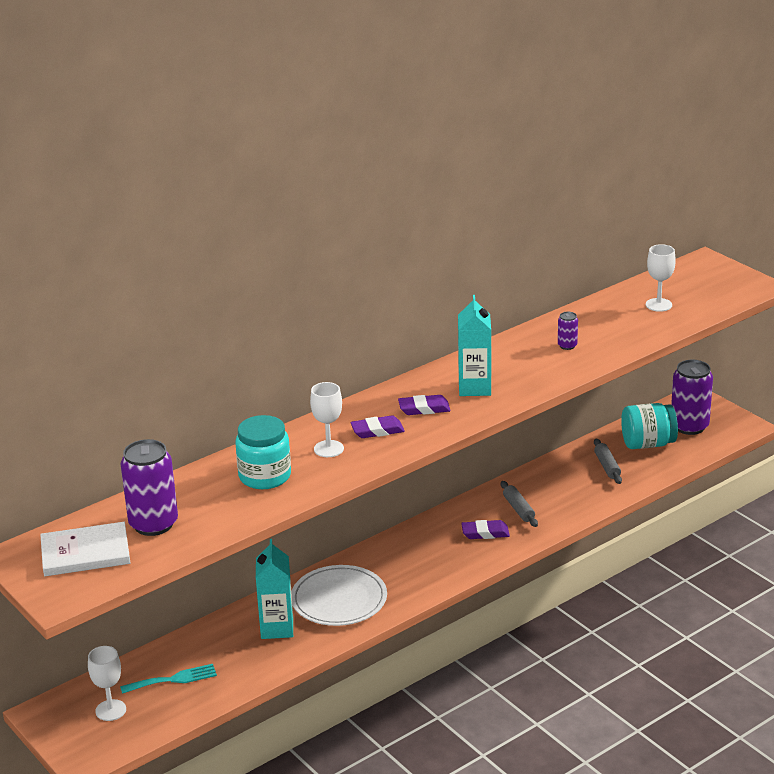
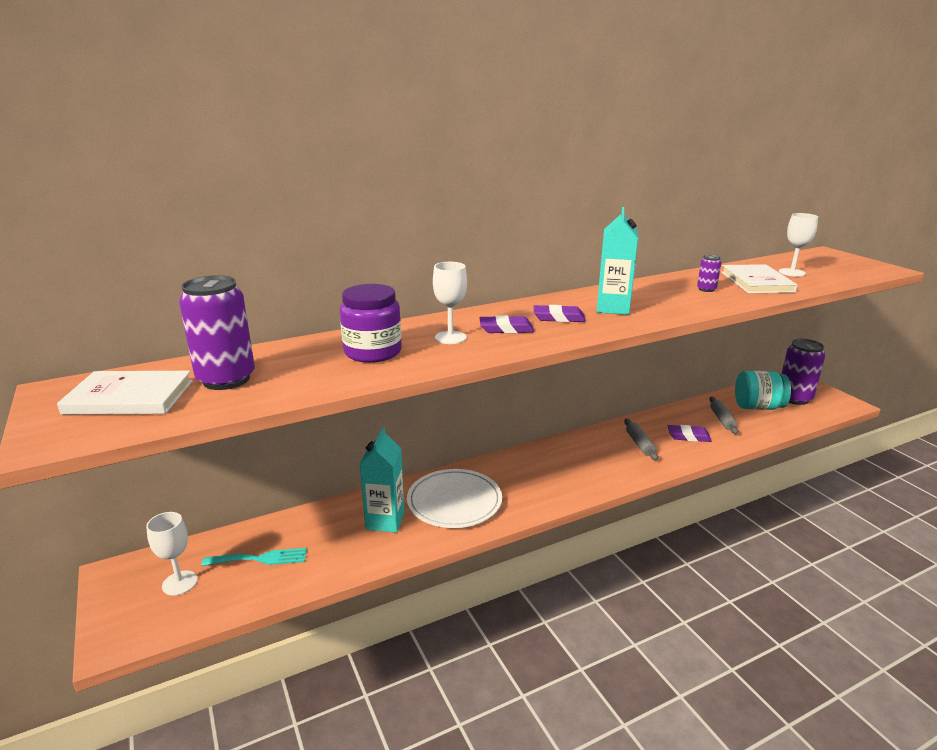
camera: 10 degrees right, 5 degrees down
turquoise jar [236,415,291,489] -> purple jar [340,284,402,363]
purple eraser [461,520,510,539] -> purple eraser moved to [668,425,712,442]
none -> white book [721,264,798,293]

